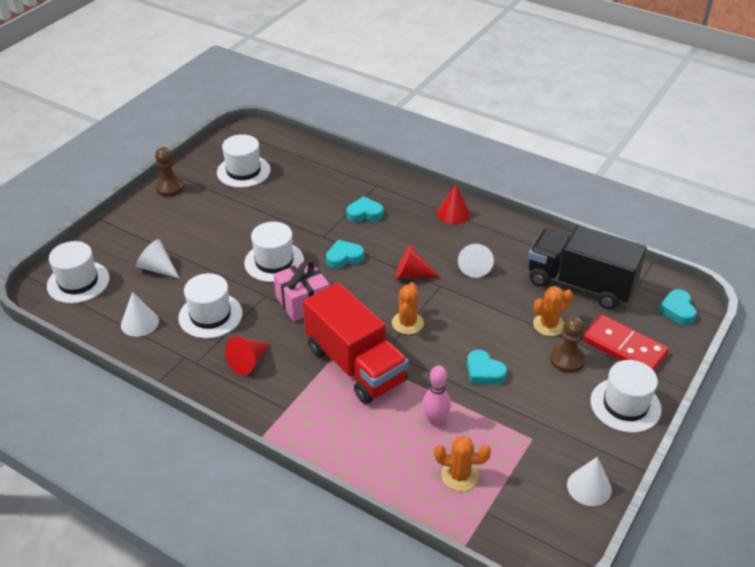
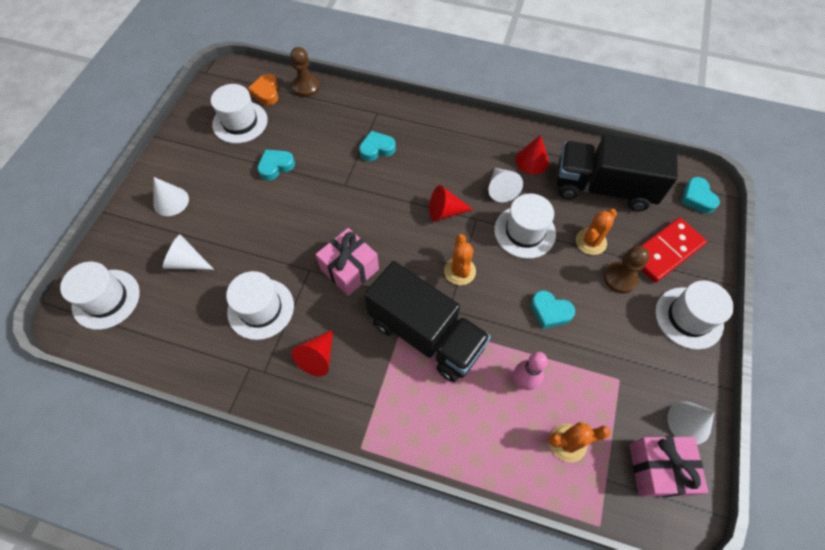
camera: 15 degrees left, 20 degrees up
white cone [121,292,159,337] -> white cone moved to [153,177,189,216]
brown pawn [155,147,184,197] -> brown pawn moved to [290,47,320,97]
white hat [244,222,304,282] -> white hat moved to [494,193,556,259]
red truck [303,282,409,404] -> black truck [364,261,491,382]
turquoise heart [326,240,364,269] -> turquoise heart moved to [257,149,295,181]
red cone [437,184,470,224] -> red cone moved to [516,135,549,175]
red domino [582,315,669,371] -> red domino turned 60 degrees counterclockwise [641,218,707,283]
none -> orange heart [248,74,278,105]
none -> pink gift [629,436,708,497]

